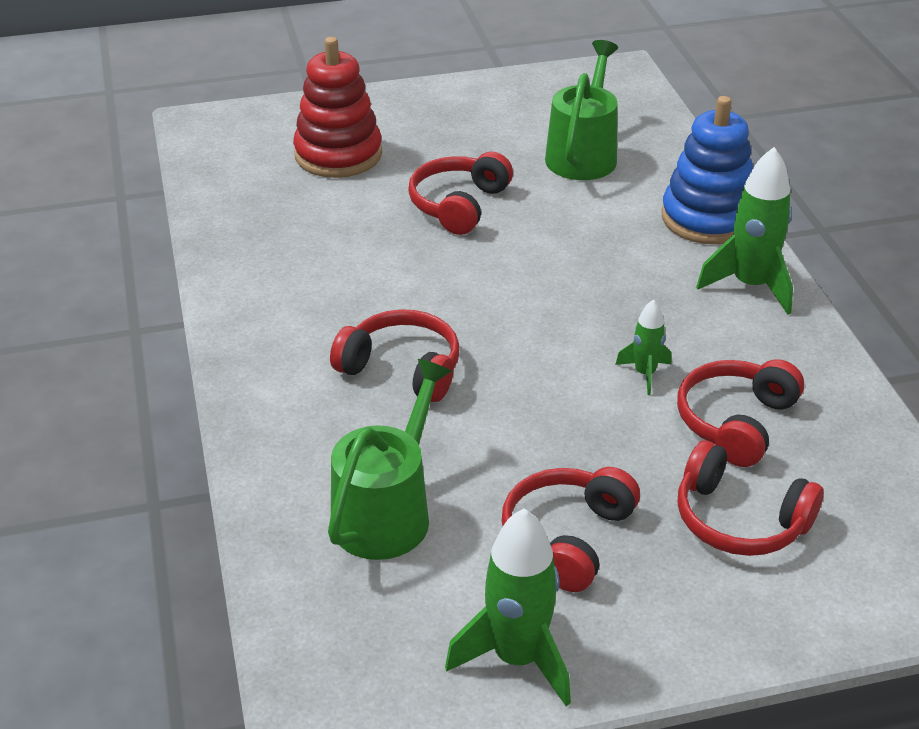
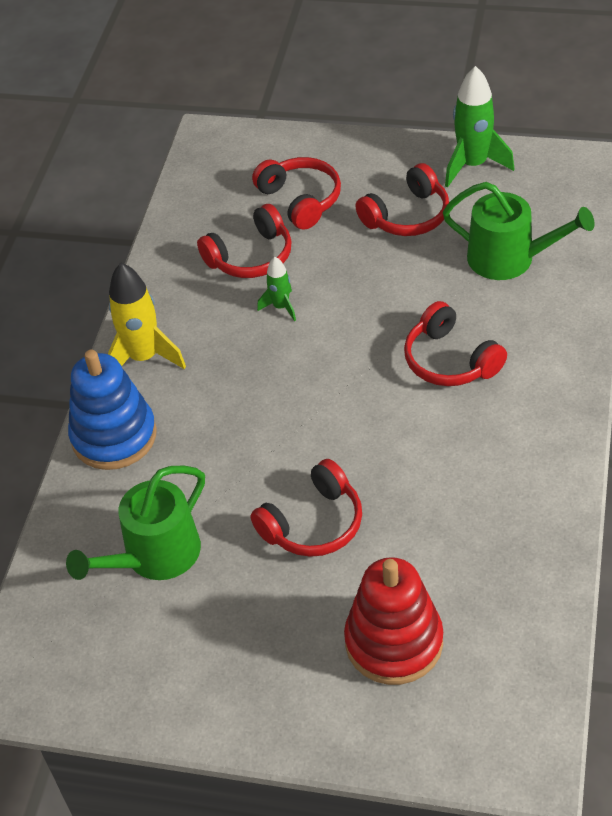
camera: 150 degrees left, 10 degrees up
green watering can [328,359,452,560] -> green watering can turned 120 degrees counterclockwise [443,182,595,280]
green rocket [696,147,793,315] -> yellow rocket [108,263,186,369]

